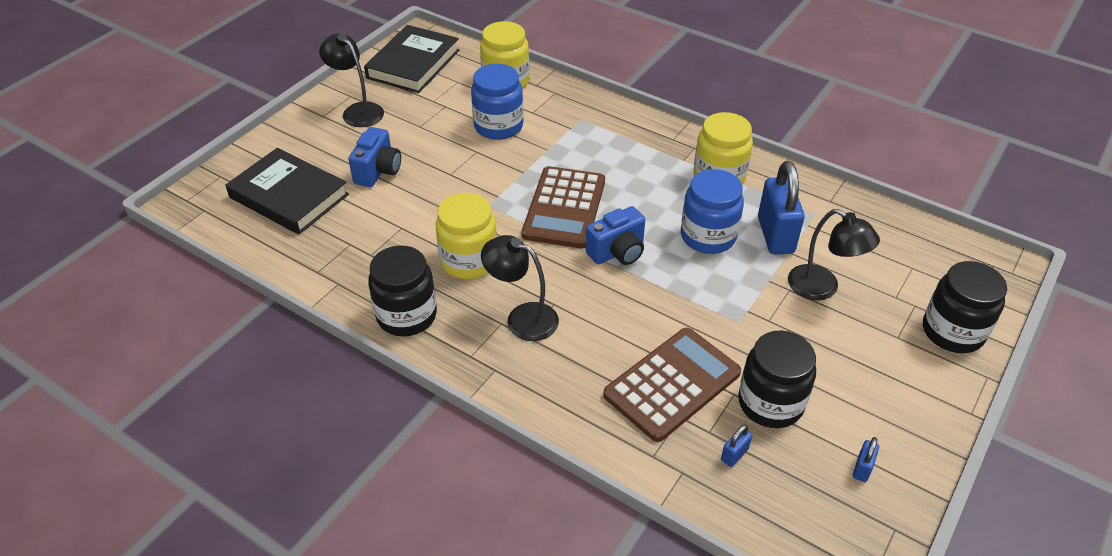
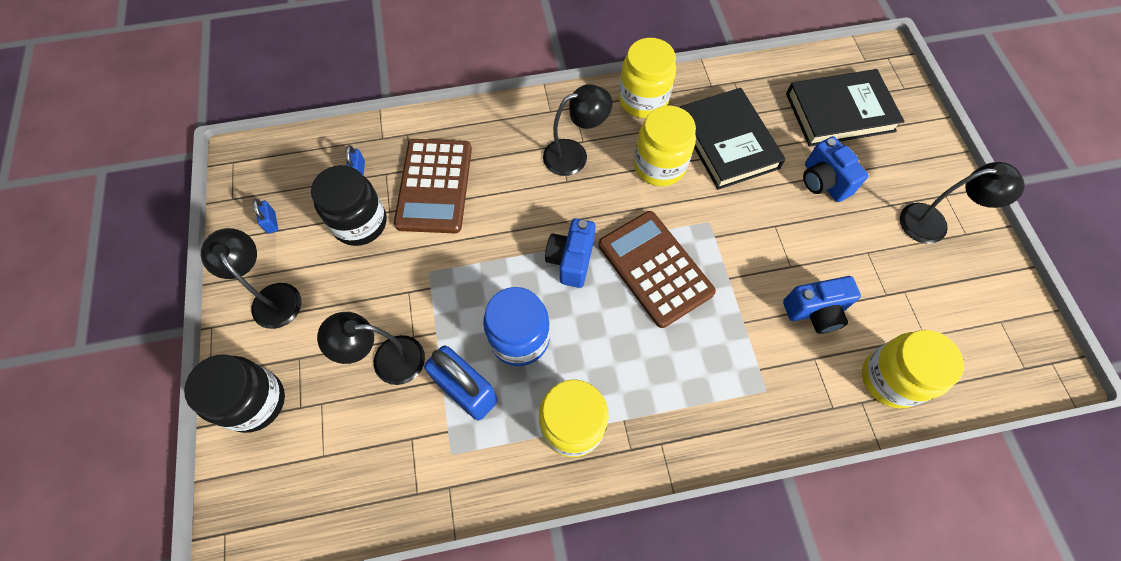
camera: 135 degrees right, 20 degrees up
black book [364,25,460,93] -> black book moved to [680,88,786,190]
black jar [368,246,437,336] -> yellow jar [619,38,676,118]
blue jar [471,64,524,140] -> blue camera [783,276,861,334]
none -> black lamp [201,228,302,329]

